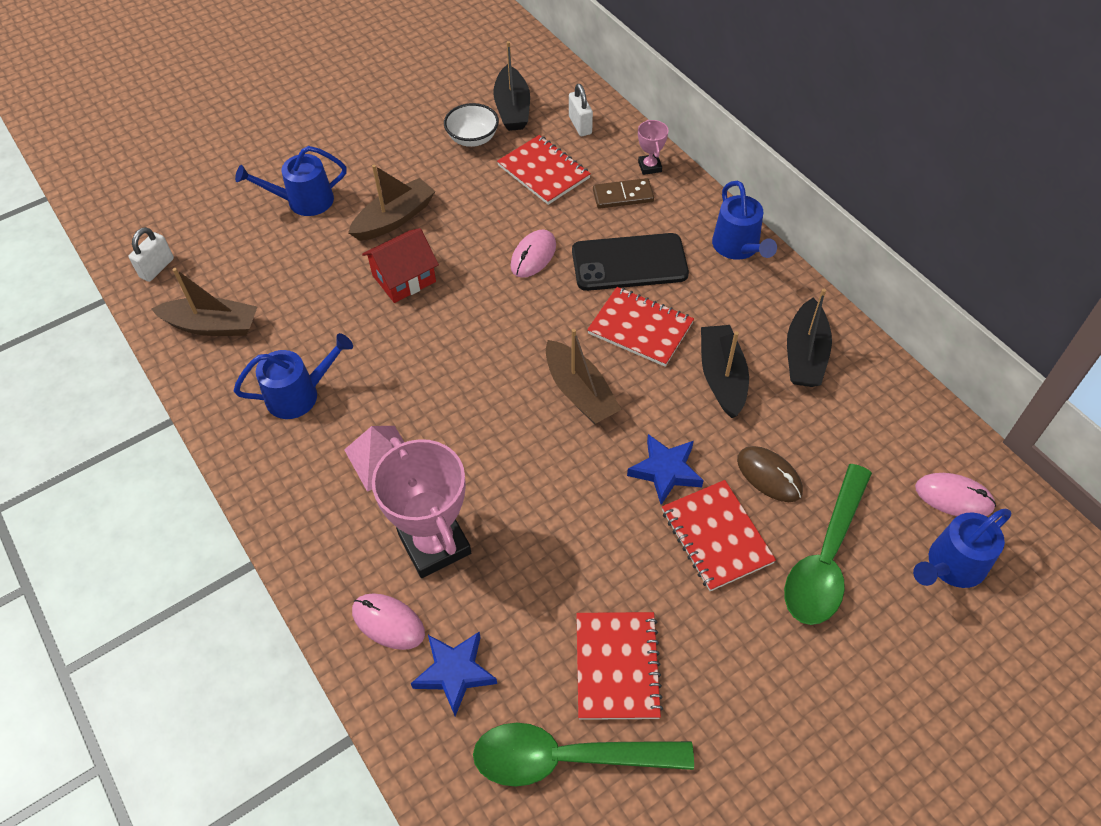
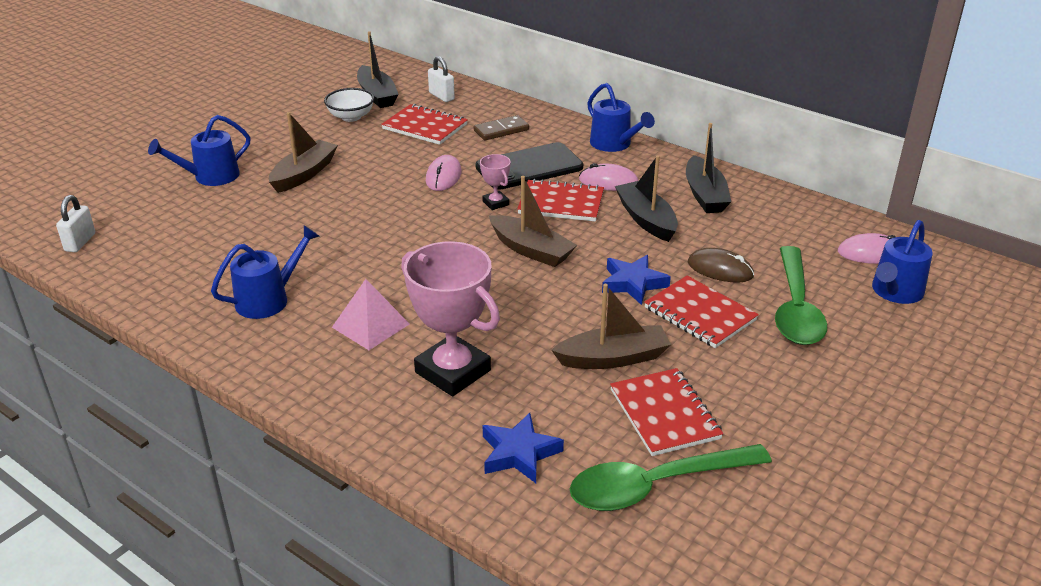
camera: 20 degrees left, 20 degrees down
brown boat [151,268,257,336] -> brown boat moved to [551,284,671,369]
pink mouse [352,593,425,650] -> pink mouse moved to [579,163,638,191]
red house [362,228,439,303] -> none
pink trophy [638,120,668,175] -> pink trophy moved to [480,154,511,210]

